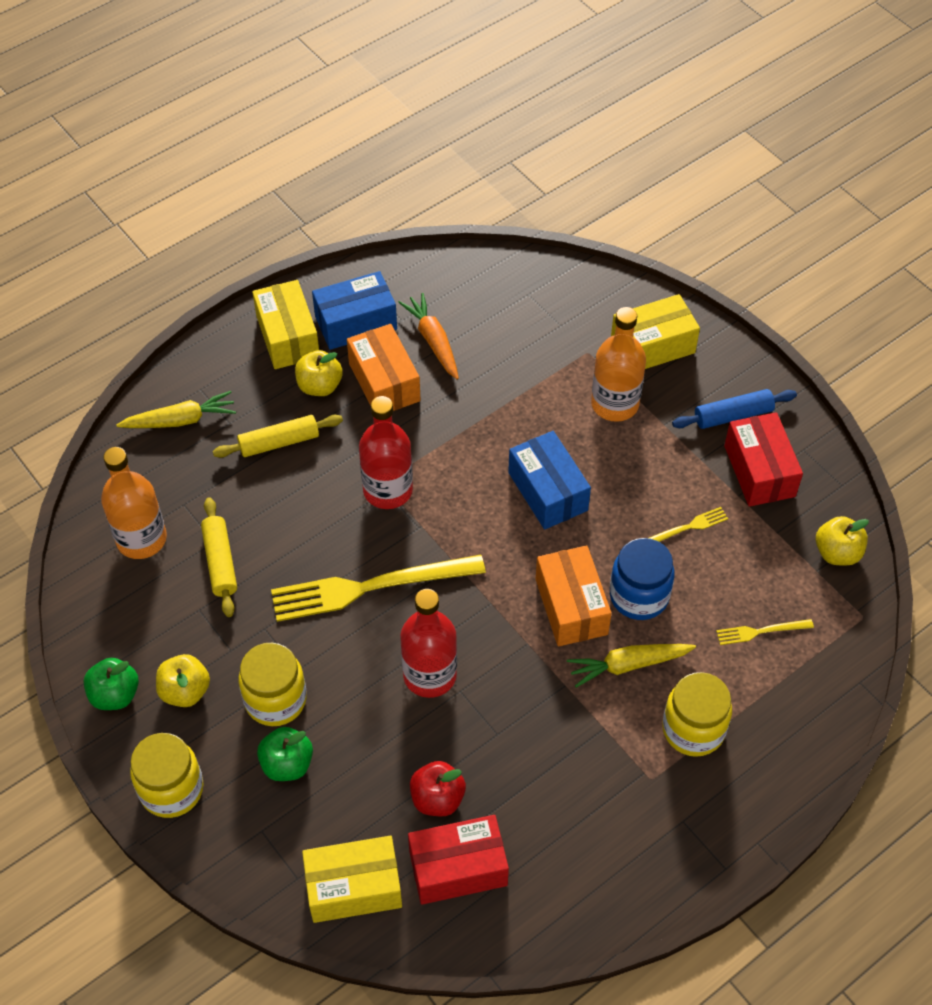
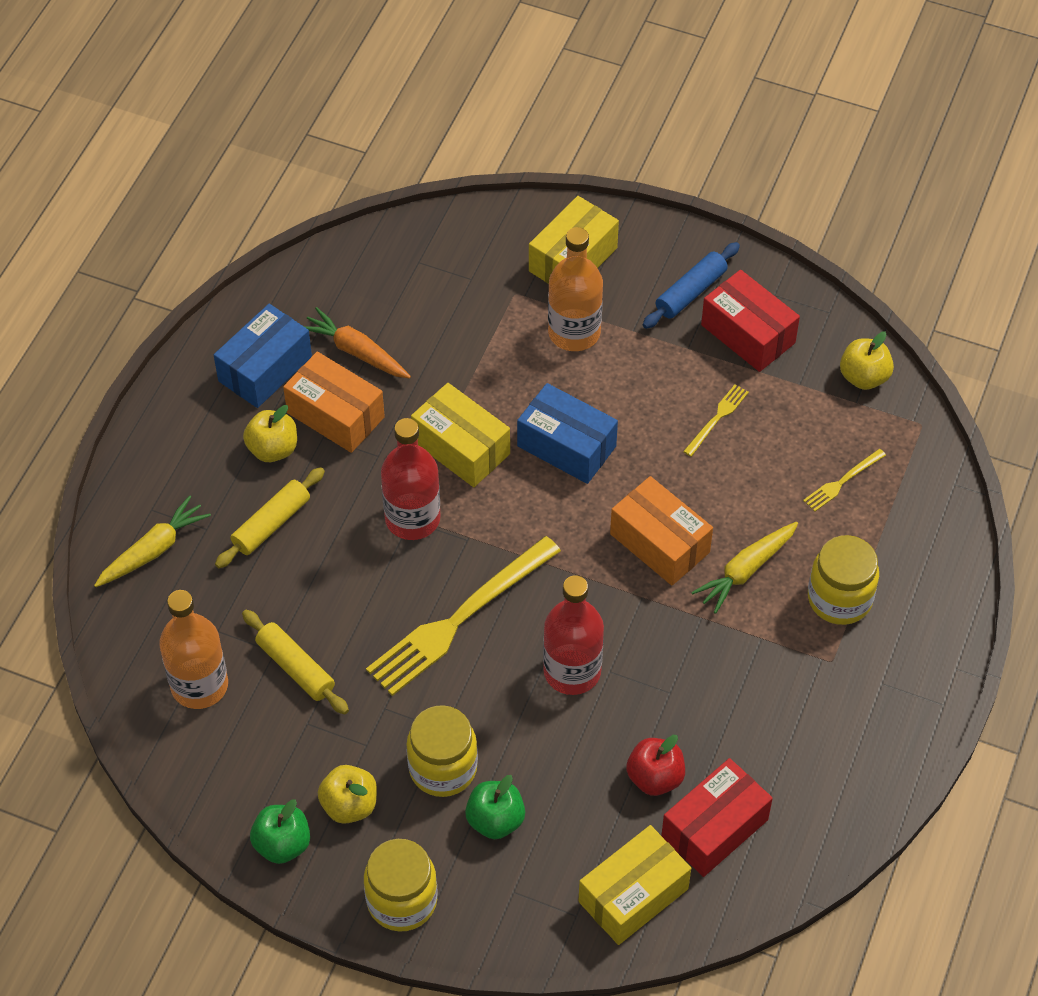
camera: 30 degrees left, 0 degrees up
yellow box [252,280,319,369] -> yellow box moved to [411,383,510,487]
blue jar [610,538,675,620] -> none

